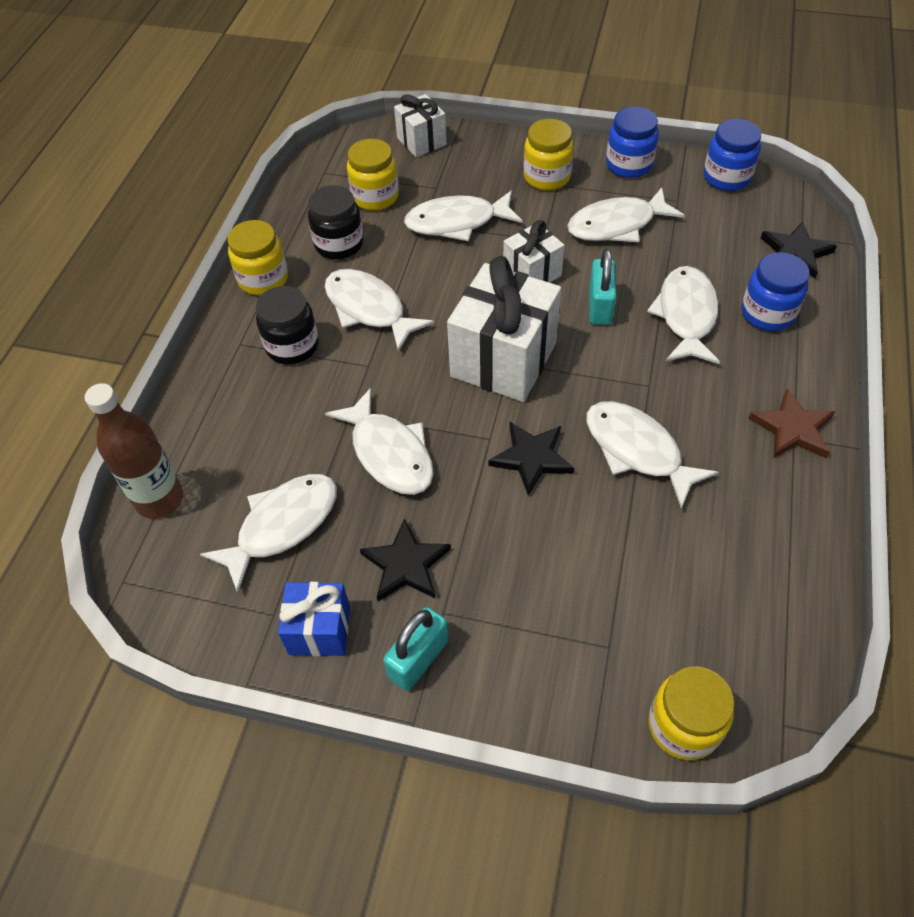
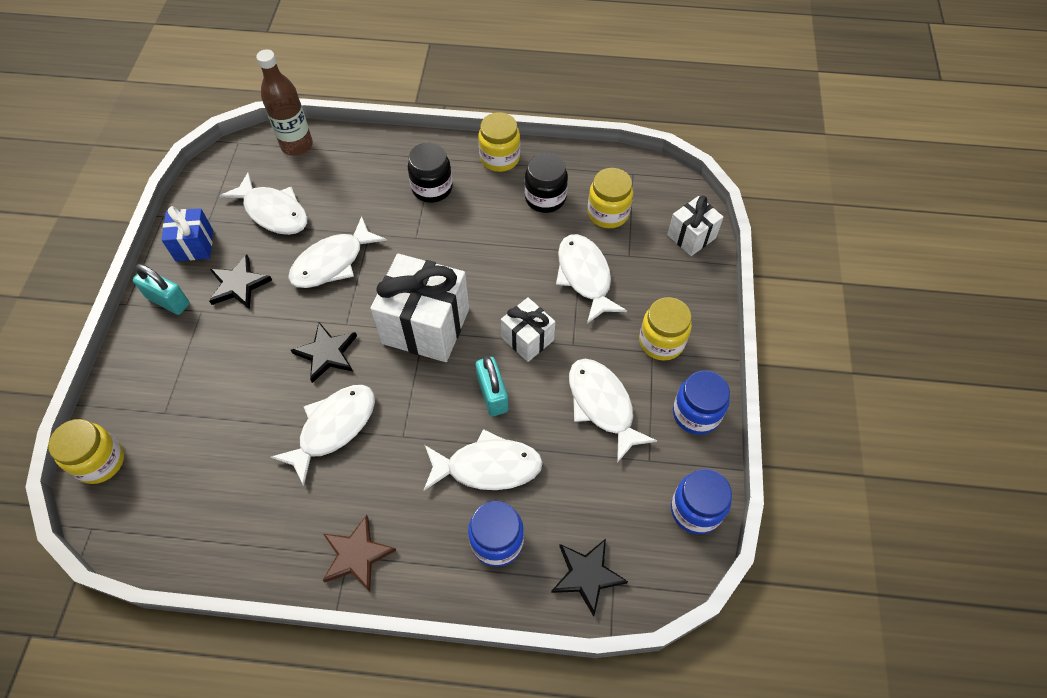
camera: 80 degrees right, 5 degrees up
white fish [325,269,434,352] -> none
turquoise padlock [589,249,616,325] -> turquoise padlock turned 75 degrees clockwise [476,356,508,416]

